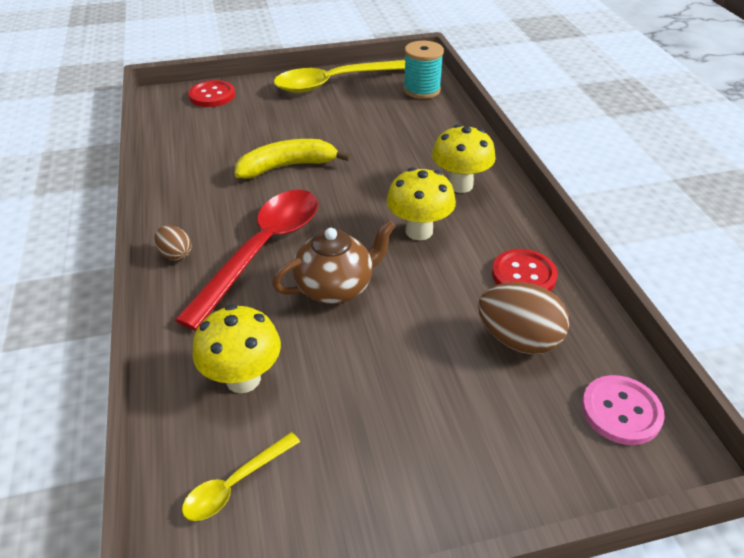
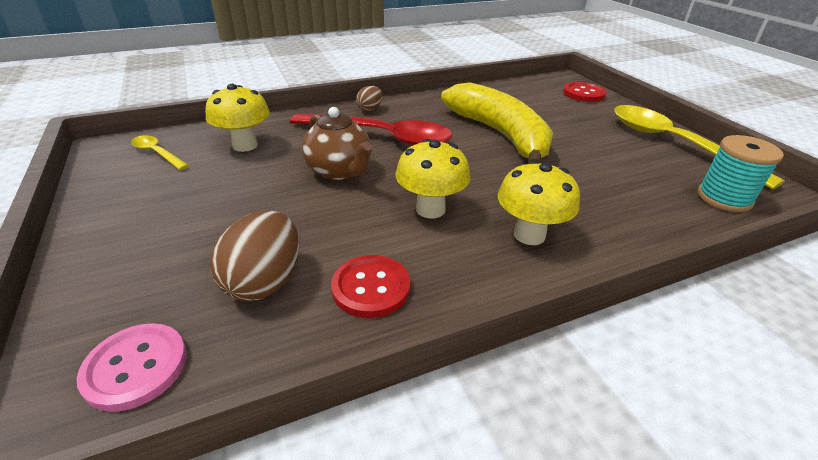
camera: 80 degrees right, 5 degrees down
yellow banana [235,139,351,179] -> yellow banana [441,82,553,163], size x1.55

